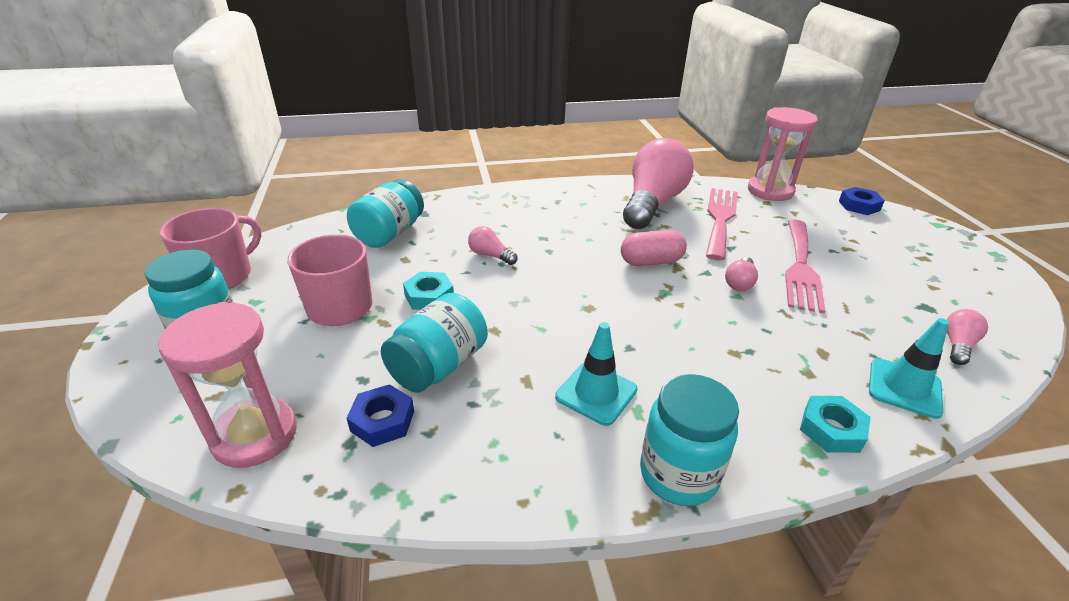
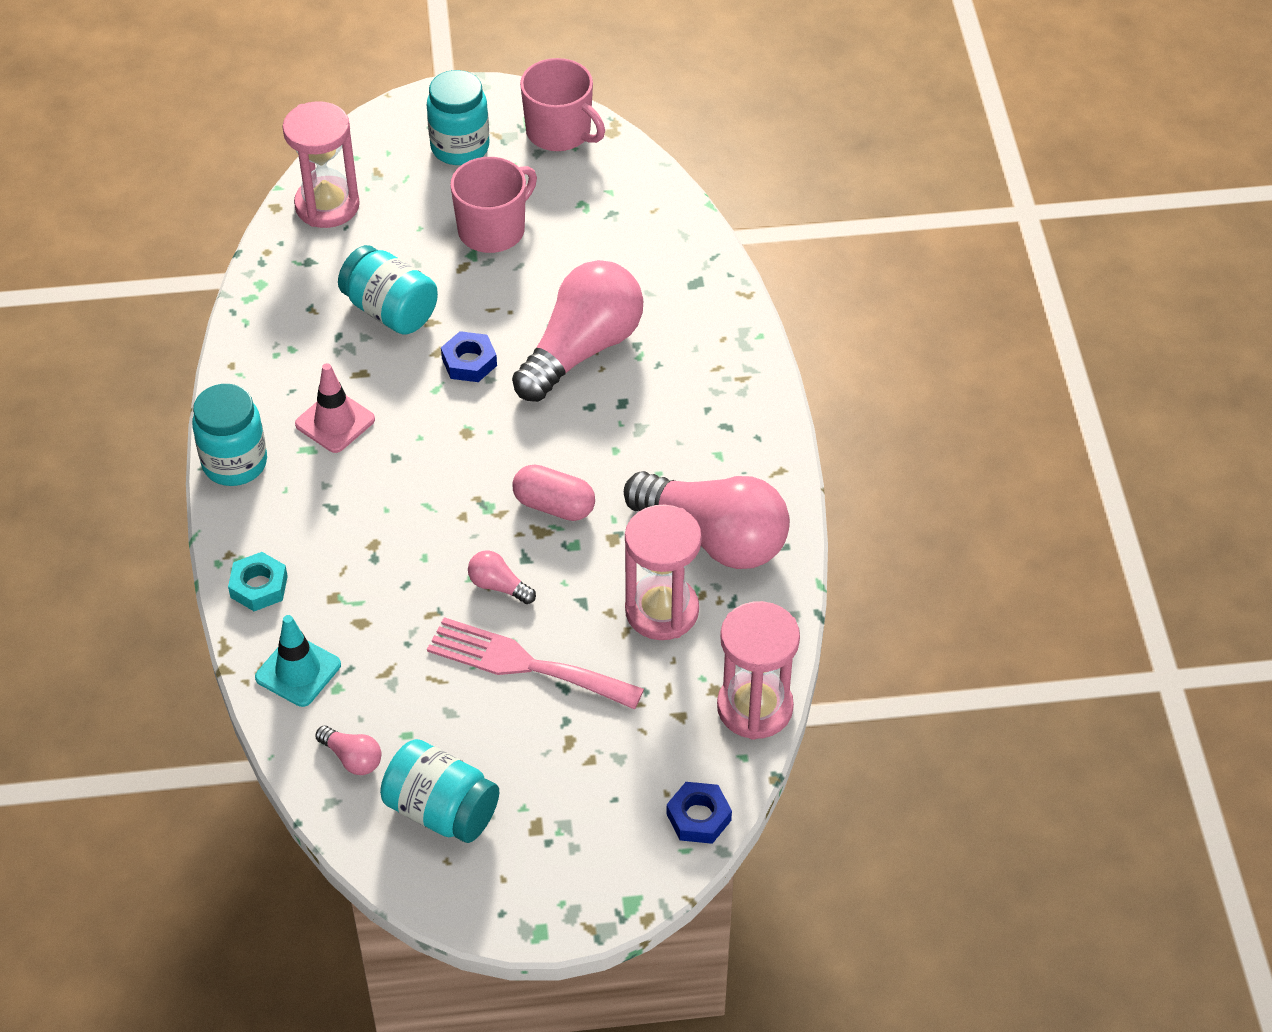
camera: 95 degrees right, 15 degrees up
turquoise jar [347,179,424,248] -> turquoise jar moved to [380,739,499,843]
blue nut [347,384,414,447] -> blue nut moved to [441,331,497,382]
turquoise nut [403,272,454,310] -> none
pink light bulb [468,226,518,265] -> pink light bulb [512,260,643,402], size x2.42
turquoise traffic cone [555,322,637,426] -> pink traffic cone [295,363,375,453]
pink capsule [621,230,687,266] -> pink capsule turned 60 degrees counterclockwise [512,464,595,521]
pink fork [706,188,738,260] -> pink hourglass [625,505,702,640]

